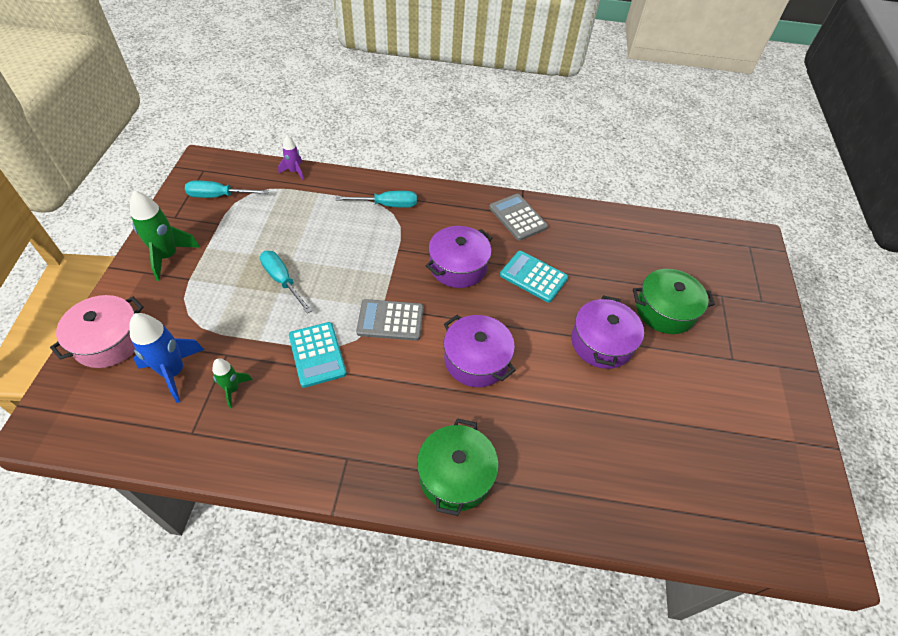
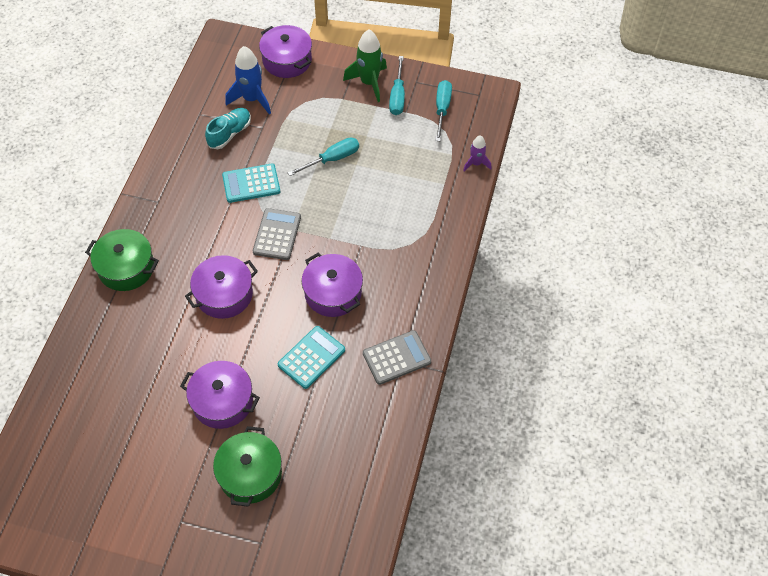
camera: 100 degrees right, 5 degrees up
pink pot [50,295,143,368] -> purple pot [259,25,312,78]
green rocket [212,358,253,409] -> turquoise shoe [205,108,251,149]
turquoise screwdriver [336,191,417,208] -> turquoise screwdriver moved to [389,56,405,115]

